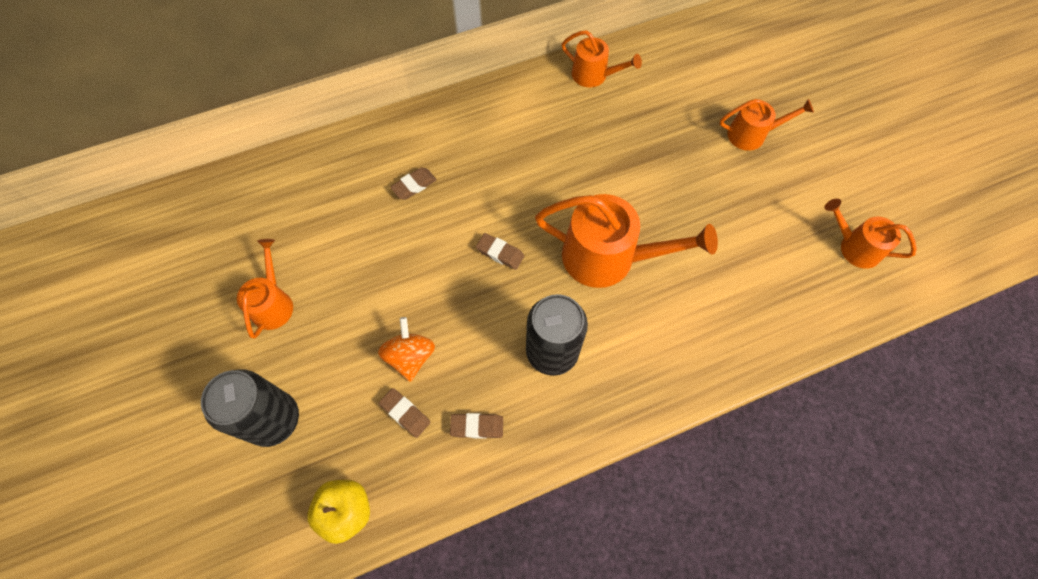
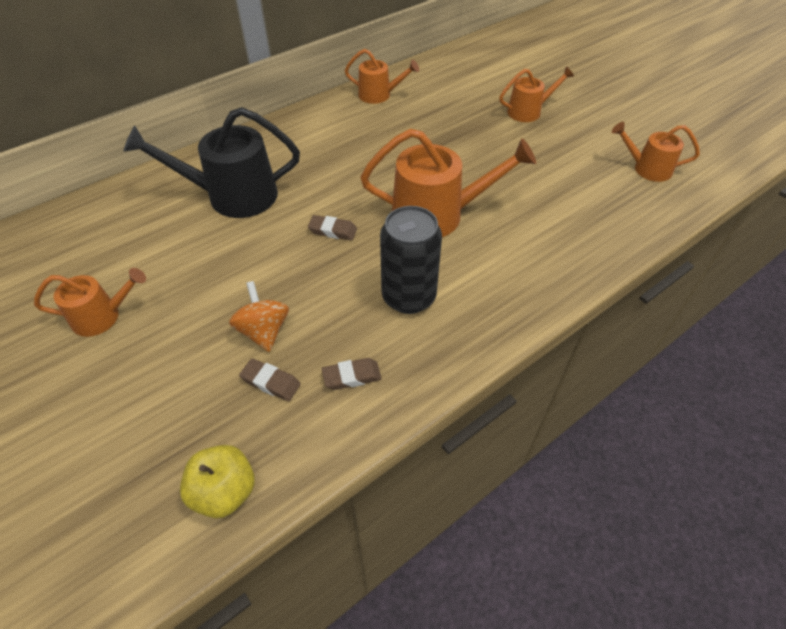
camera: 15 degrees left, 15 degrees down
black can [201,369,299,447] -> none
orange watering can [237,239,293,338] -> orange watering can turned 90 degrees clockwise [34,268,146,337]
brown eraser [390,167,437,200] -> black watering can [123,107,300,218]

